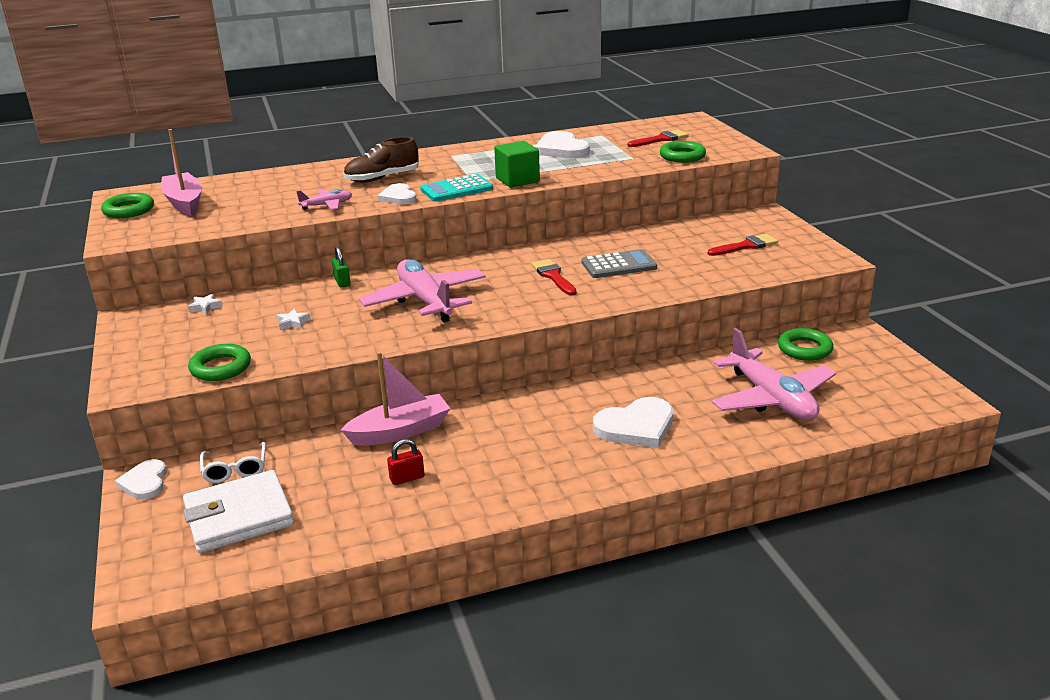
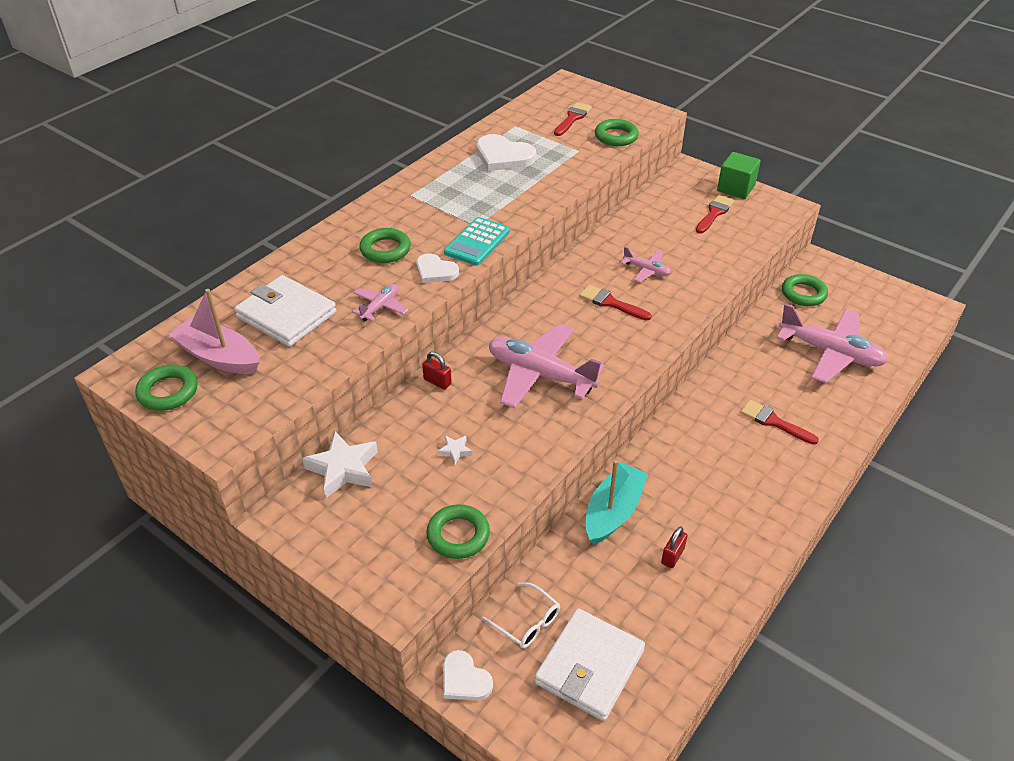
camera: 35 degrees left, 15 degrees up
white star [188,294,223,315] -> white star [302,432,378,498], size x2.09
green padlock [332,247,351,288] -> red padlock [422,352,452,390]
pink boat [341,352,451,446] -> turquoise boat [586,460,648,545]
brown shoe [343,137,419,182] -> green ring [360,228,411,263]
green cube [494,141,540,187] -> green cube moved to [717,152,761,199]
grey calculator [582,249,657,278] -> pink plane [621,247,671,282]
white heart [593,397,673,448] -> red brush [740,400,819,445]
none -> white wallet [234,275,337,347]

